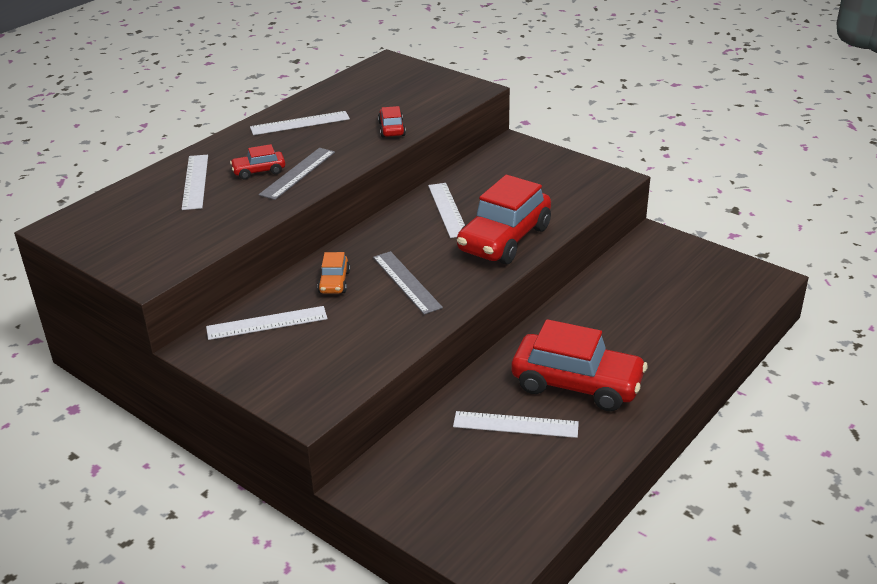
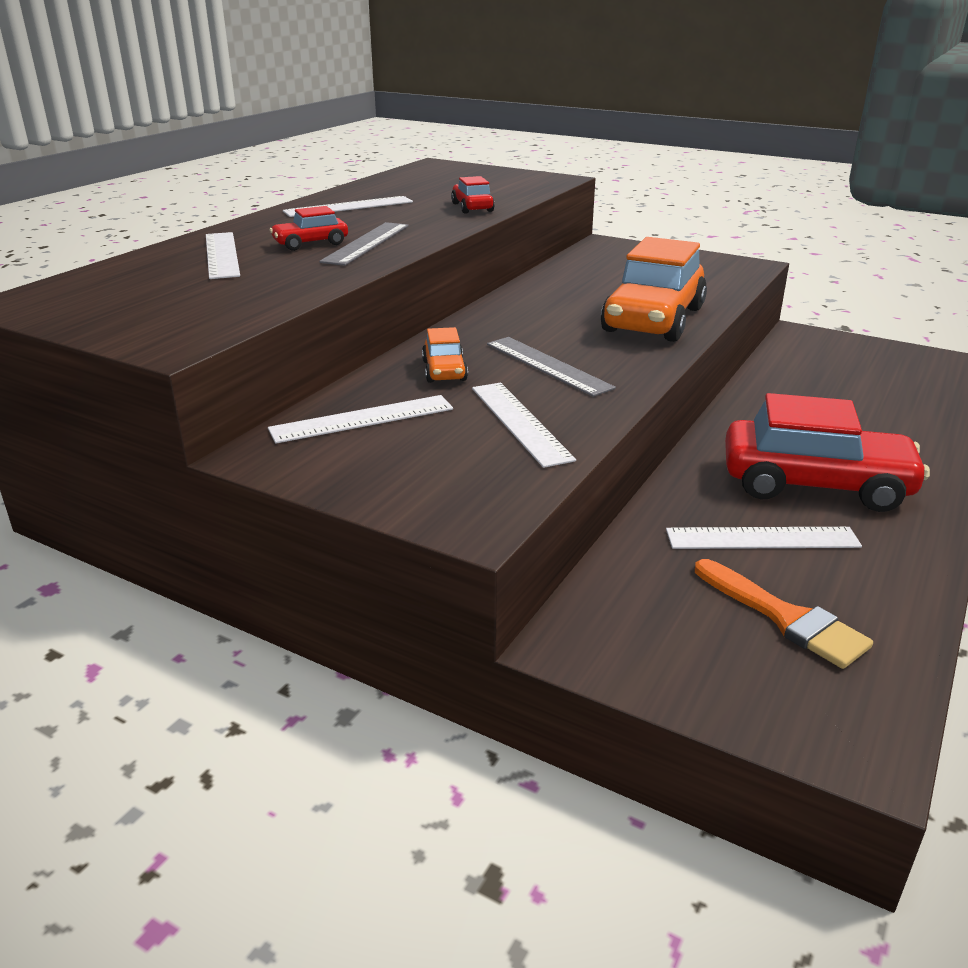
camera: 10 degrees left, 5 degrees down
white ruler [428,183,465,238] -> white ruler moved to [472,383,576,468]
red car [457,175,551,264] -> orange car [601,237,707,342]
none -> orange brush [695,559,873,669]

